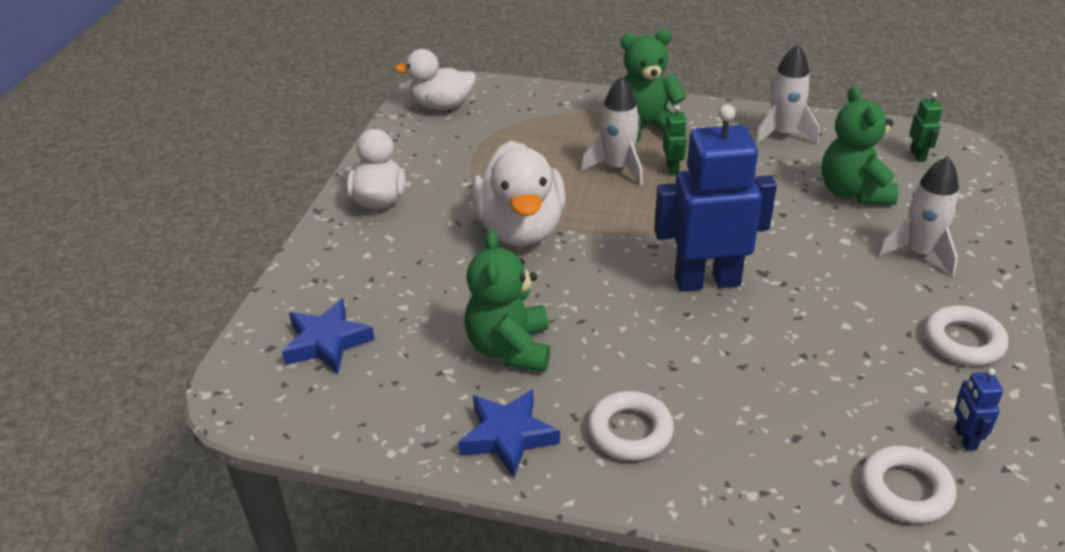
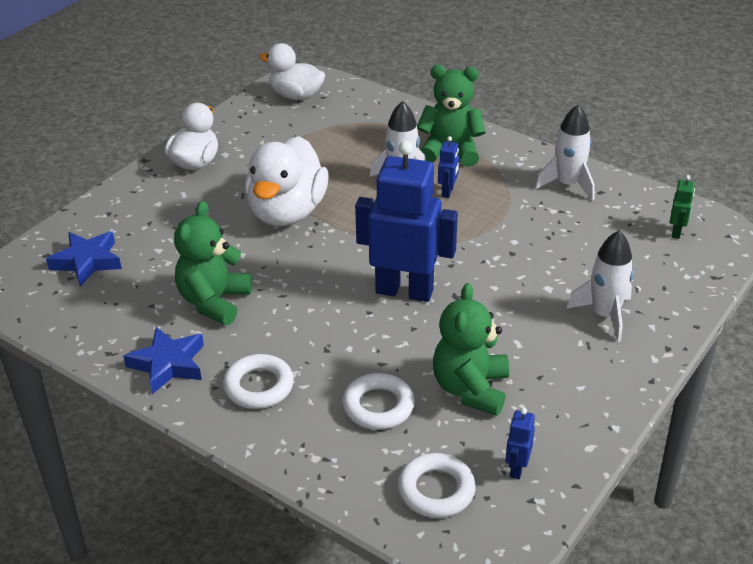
camera: 20 degrees right, 0 degrees up
green robot [663,105,687,175] -> blue robot [438,136,459,198]
green teddy bear [822,86,898,205] -> green teddy bear moved to [433,283,509,416]
white ring [925,306,1008,366] -> white ring moved to [343,373,415,430]

